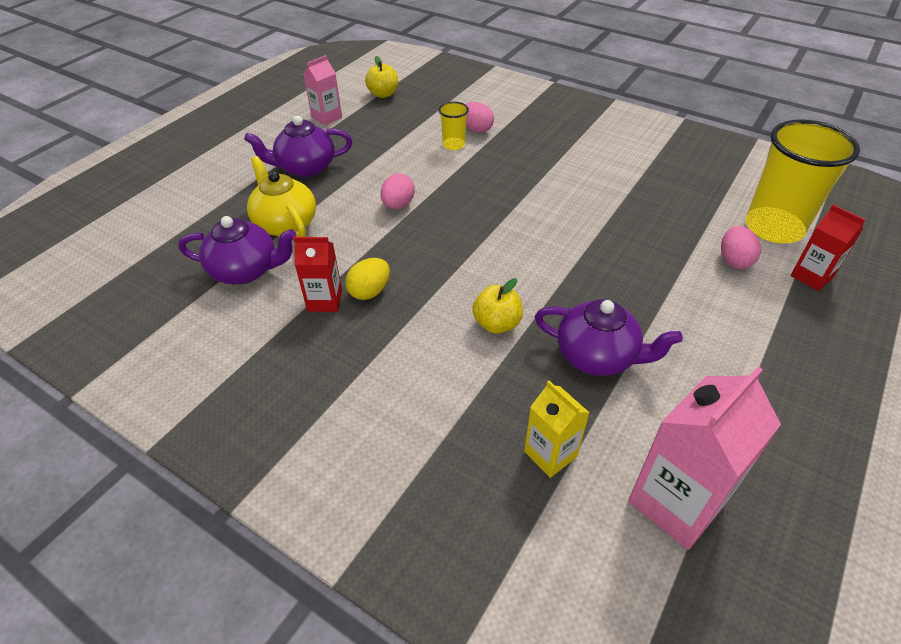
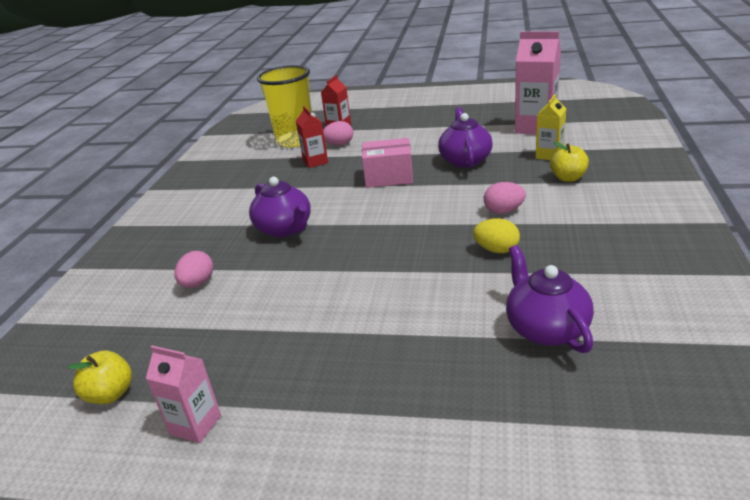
camera: 110 degrees left, 15 degrees down
purple teapot [244,116,352,177] -> purple teapot moved to [249,177,311,237]
yellow teapot [247,156,316,237] -> none
red carton [294,237,342,312] -> red carton moved to [296,106,328,168]
pink egg [381,174,415,209] -> pink egg moved to [484,182,526,214]
yellow cup [439,102,469,150] -> none
yellow apple [472,278,523,334] -> yellow apple moved to [550,142,589,182]
none -> pink box [362,138,413,188]

